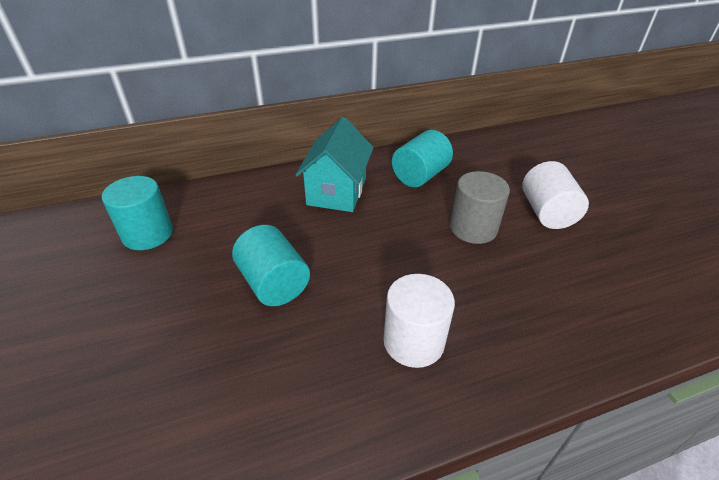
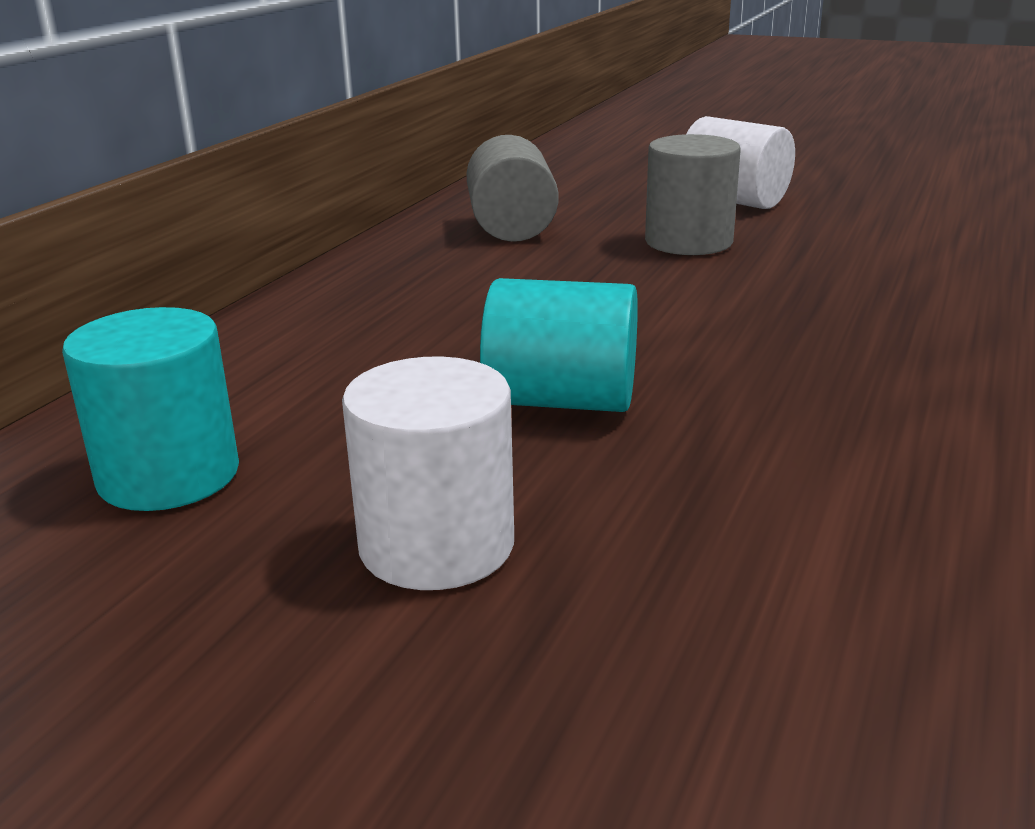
camera: 45 degrees left, 15 degrees down
turquoise house [295,117,374,212] -> none
white cylinder [384,274,455,368] -> white cylinder moved to [342,357,514,590]
turquoise cylinder [392,130,453,187] -> grey cylinder [466,135,558,242]

